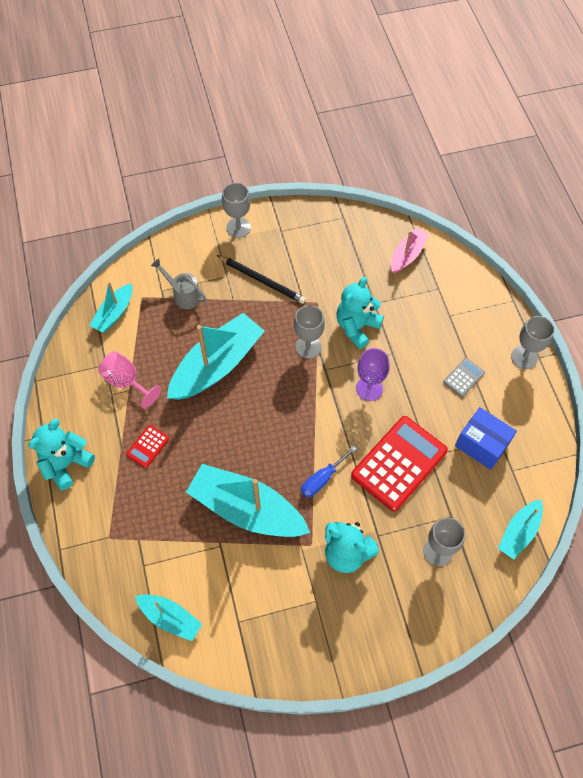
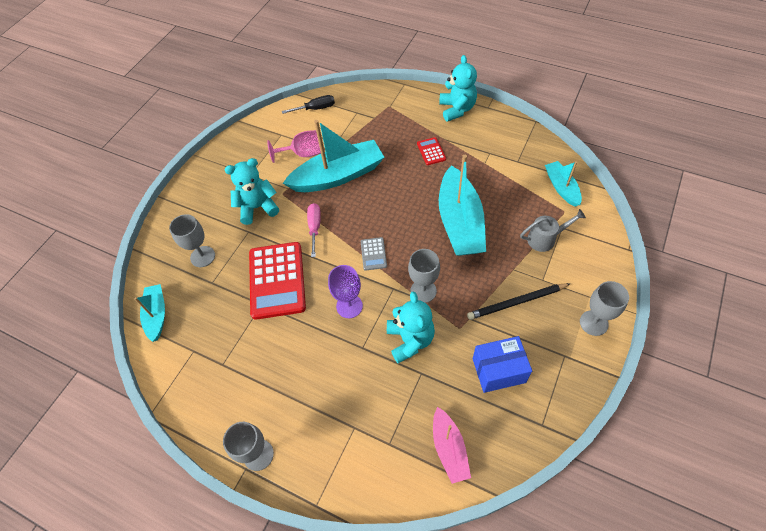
camera: 135 degrees right, 5 degrees down
pink goblet [98,351,161,408] -> pink goblet moved to [267,130,321,163]
turquoise boat [135,594,202,641] -> black screwdriver [282,95,335,114]
blue screwdriver [301,446,357,497] -> pink screwdriver [307,203,321,257]
grey calculator [443,358,485,397] -> grey calculator moved to [361,237,387,271]
blue box [455,407,517,470] -> blue box moved to [473,336,532,393]

